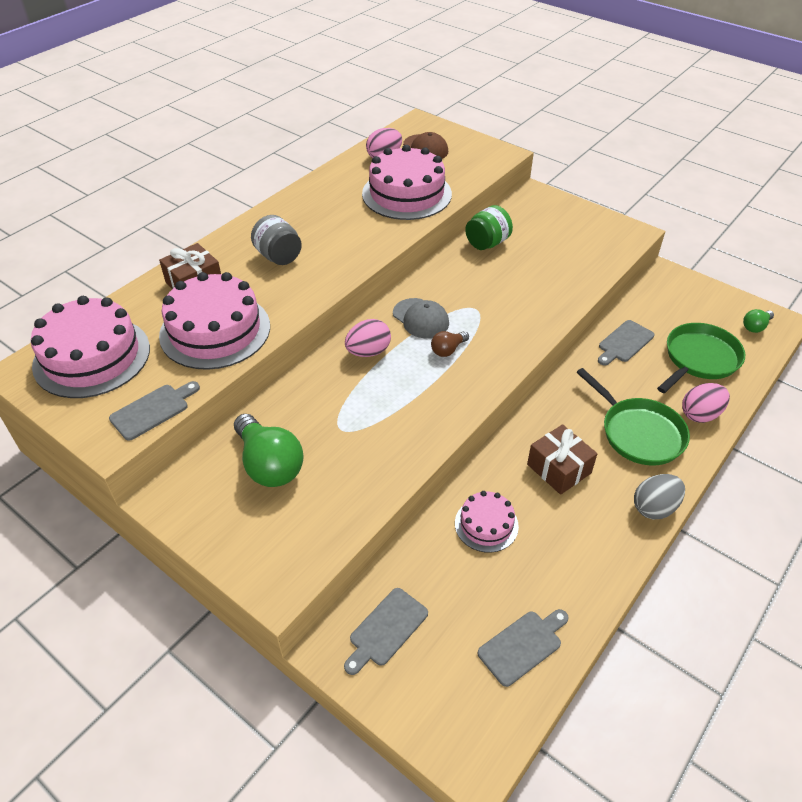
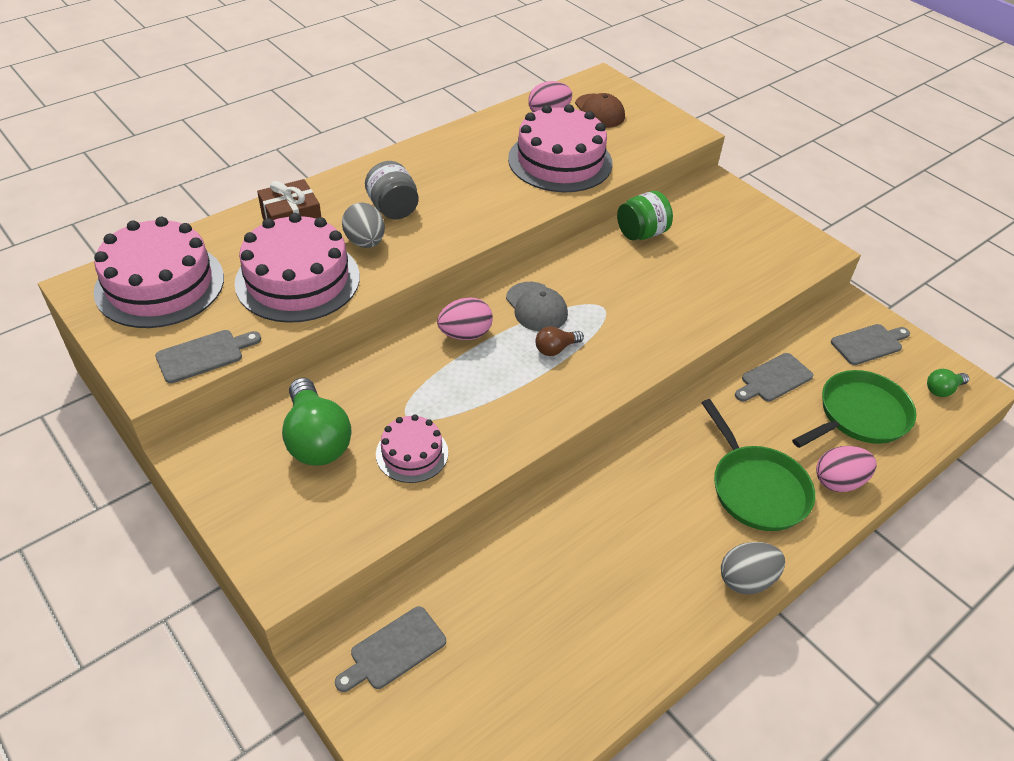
camera: 10 degrees right, 0 degrees up
pink cake [455,491,519,553] -> pink cake moved to [376,415,448,483]
grey cutting board [478,609,569,687] -> grey cutting board moved to [831,324,910,365]
brown gift [527,424,597,495] -> none
none -> grey egg [342,203,385,248]

